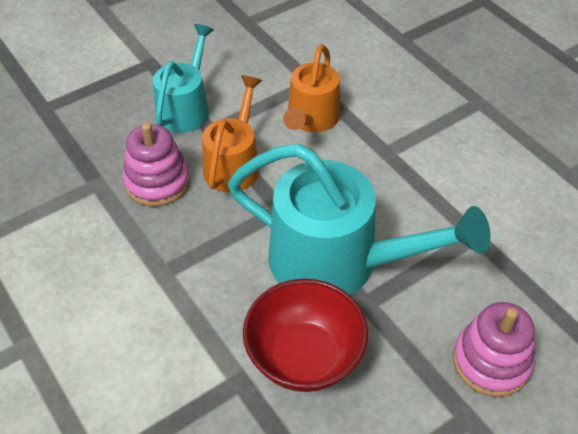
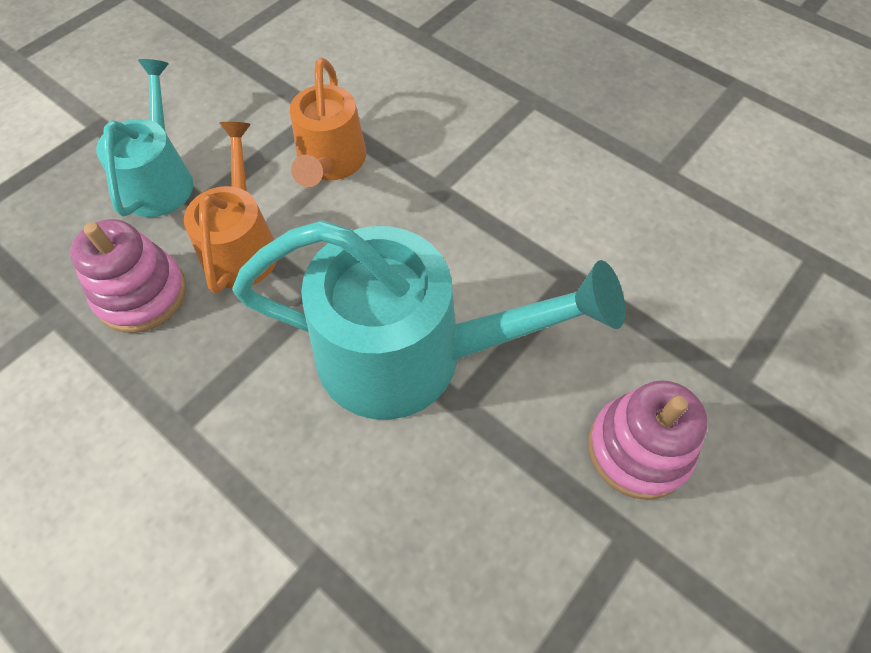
camera: 15 degrees left, 10 degrees up
red bowl [243,279,368,392] -> none

